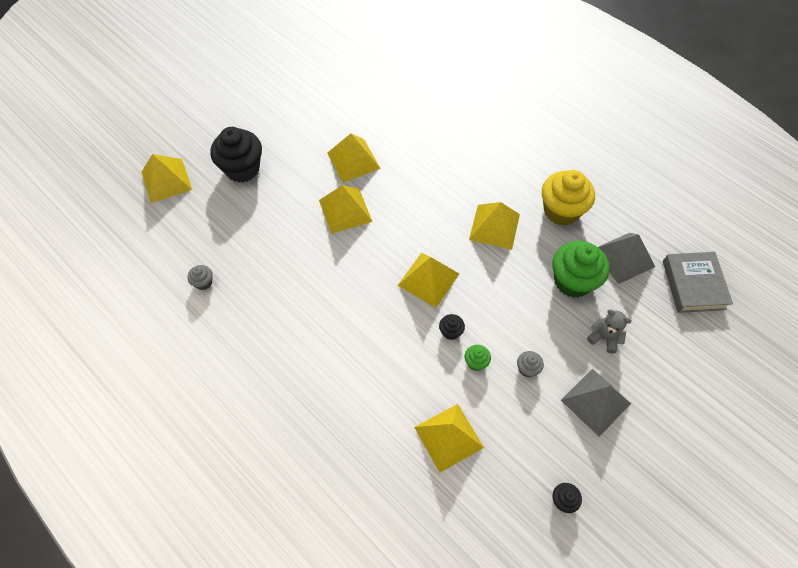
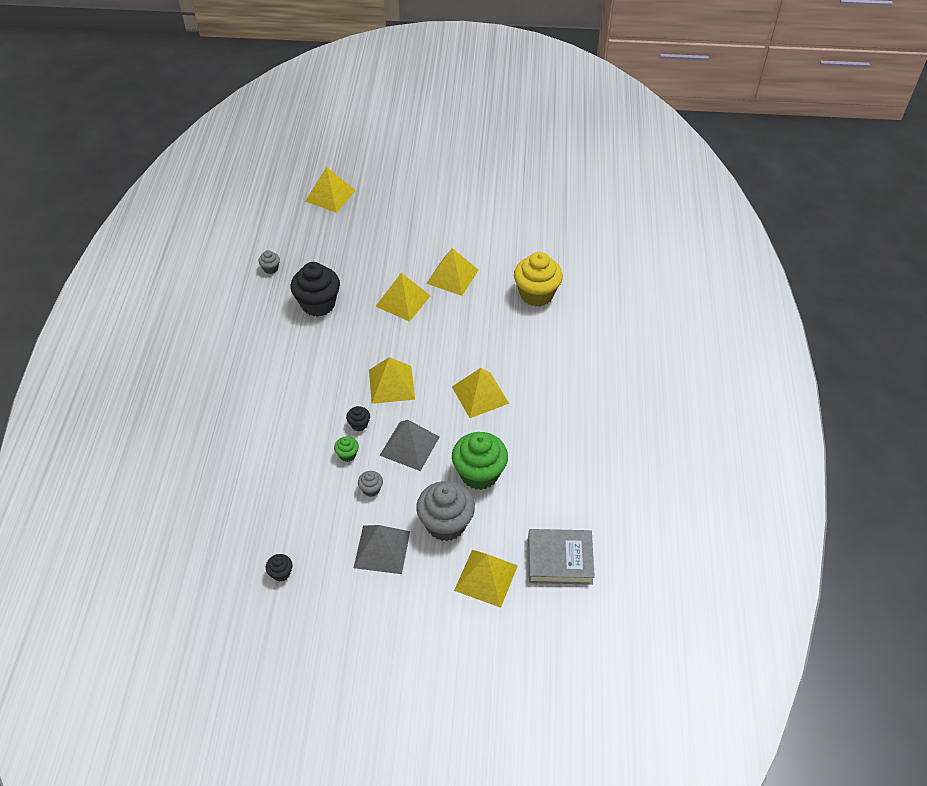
camera: 50 degrees right, 10 degrees down
black cupcake [210,127,262,183] -> black cupcake moved to [291,262,340,317]
yellow pyramid [414,404,484,473] -> yellow pyramid moved to [454,550,518,608]
yellow cupcake [542,170,595,226] -> yellow cupcake moved to [514,252,563,306]
grey teddy bear [587,309,632,354] -> grey cupcake [416,481,475,541]
grey pyramid [598,233,655,284] -> grey pyramid moved to [380,420,440,471]
grey book [663,252,733,313] -> grey book turned 45 degrees clockwise [528,529,595,585]

